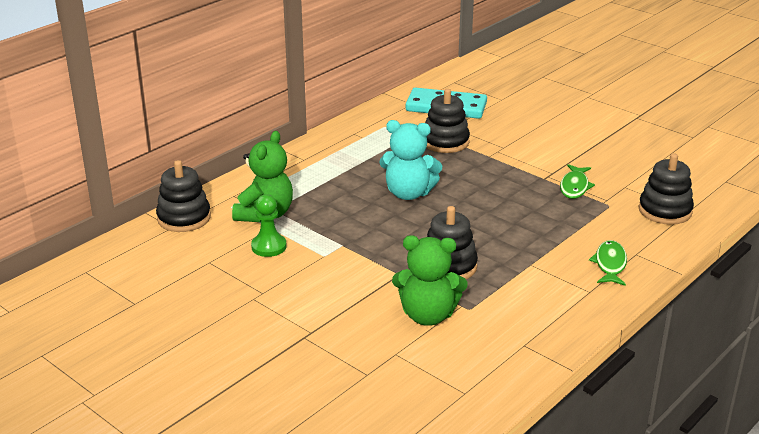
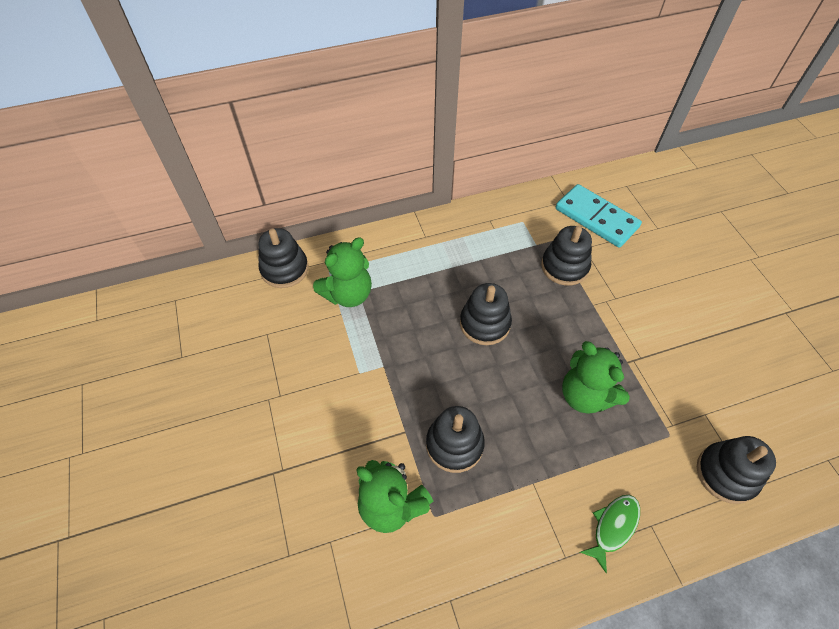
camera: 30 degrees right, 25 degrees up
green pawn [251,194,287,257] -> none
turquoise teddy bear [379,120,442,200] -> black stacking toy [460,283,512,345]
green fish [560,164,595,199] -> none
none -> green teddy bear [562,341,630,413]

